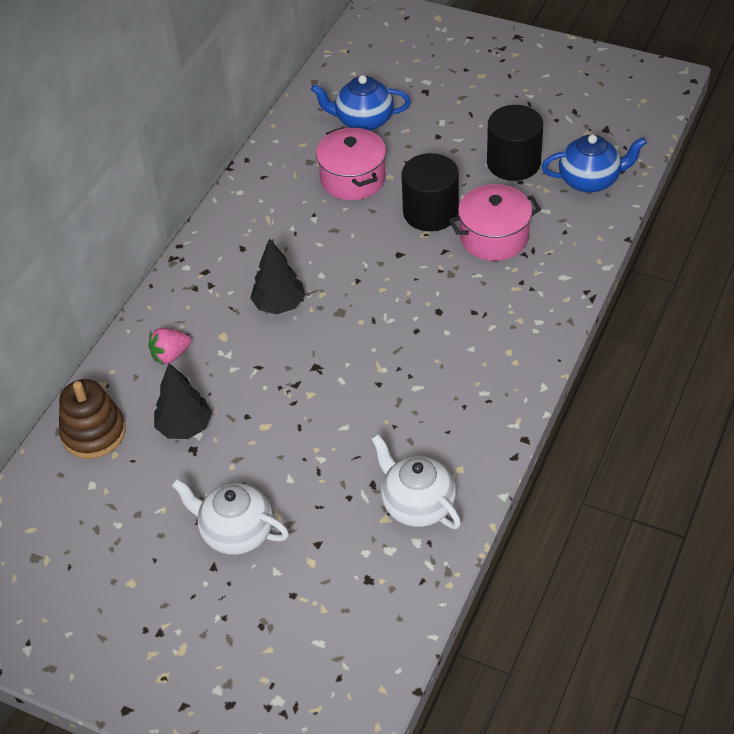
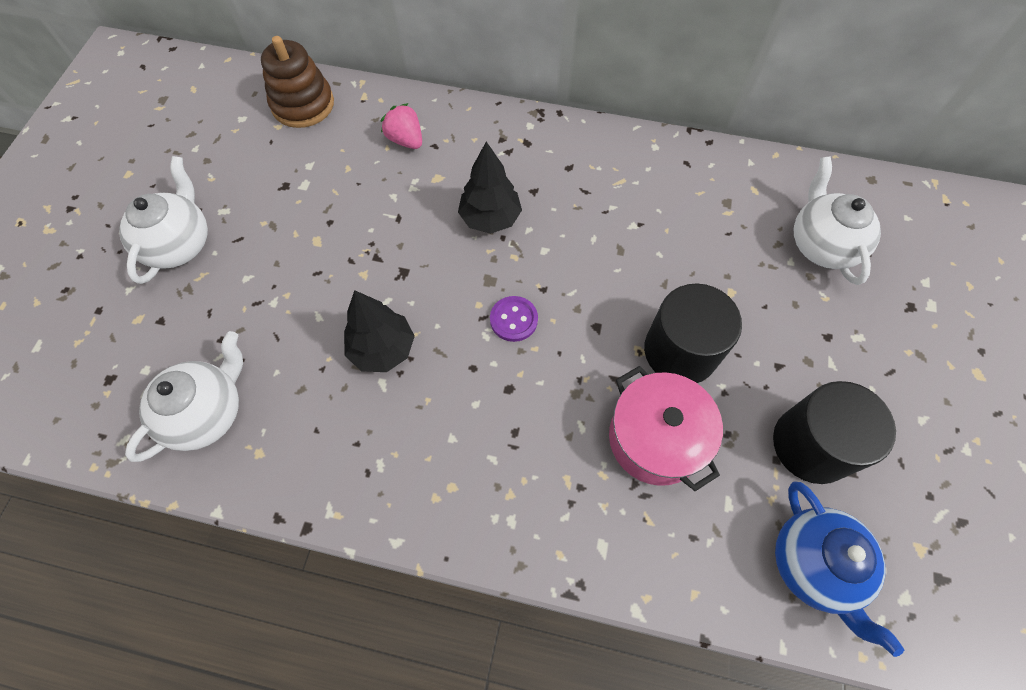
camera: 75 degrees right, 15 degrees up
black tree [154,363,212,439] -> black tree moved to [344,290,415,372]
blue teapot [311,75,411,131] -> white teapot [794,156,881,285]
pink pot [316,127,386,200] -> none
none -> purple button [490,296,538,342]

